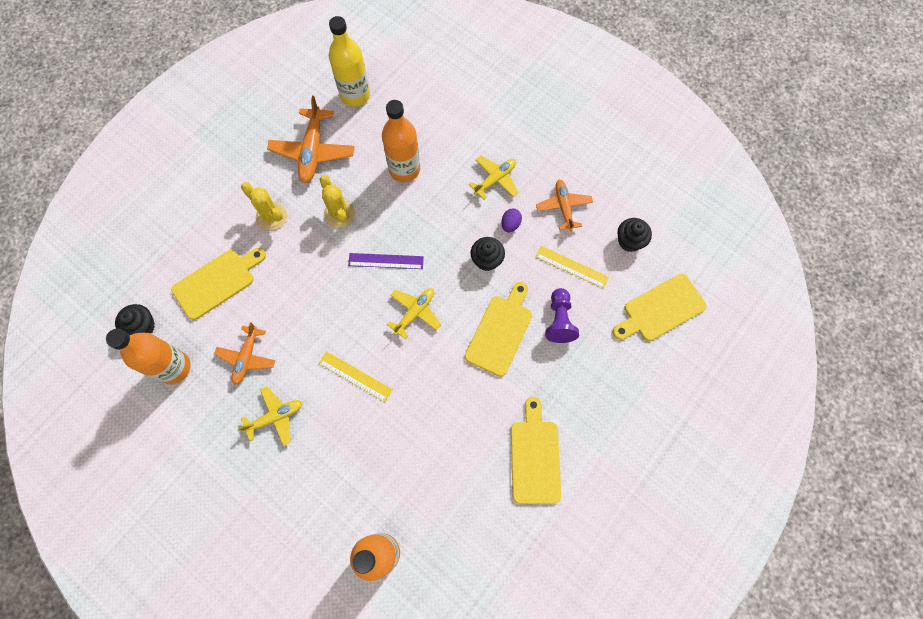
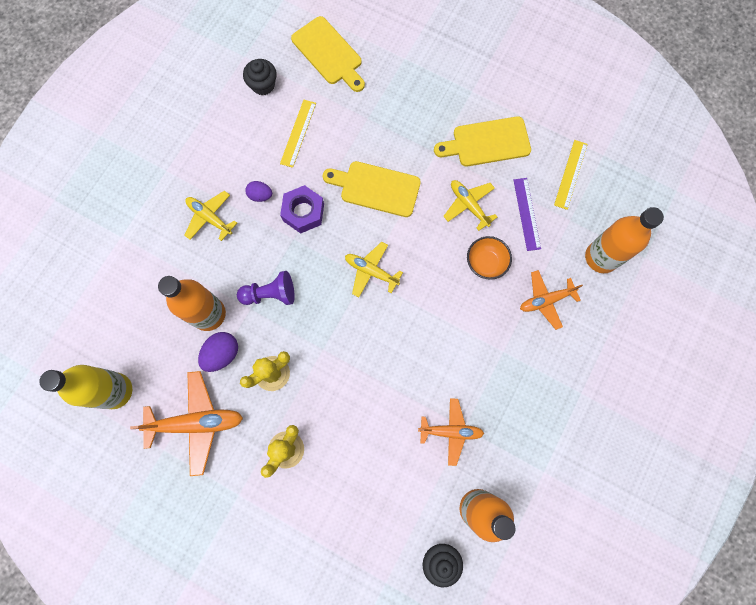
camera: 100 degrees left, 5 degrees up
yellow cutting board [171,248,266,320] -> none
yellow plane [238,386,302,446] -> yellow plane moved to [443,180,497,231]
yellow ruler [319,351,393,402] -> yellow ruler moved to [554,140,588,210]
purple ruler [348,253,424,269] -> purple ruler moved to [514,178,541,251]
black cupcake [470,237,505,271] -> purple nut [280,185,324,234]
orange plane [536,180,593,231] -> orange plane moved to [520,270,583,330]
purple pawn [545,288,579,343] -> purple pawn moved to [237,271,295,305]
none -> purple egg [198,332,238,372]
none -> orange bowl [467,236,512,280]

